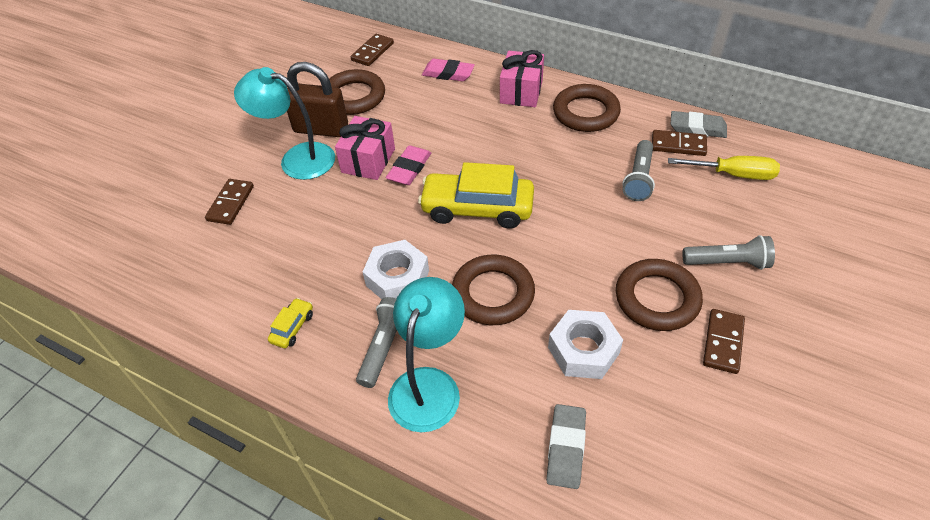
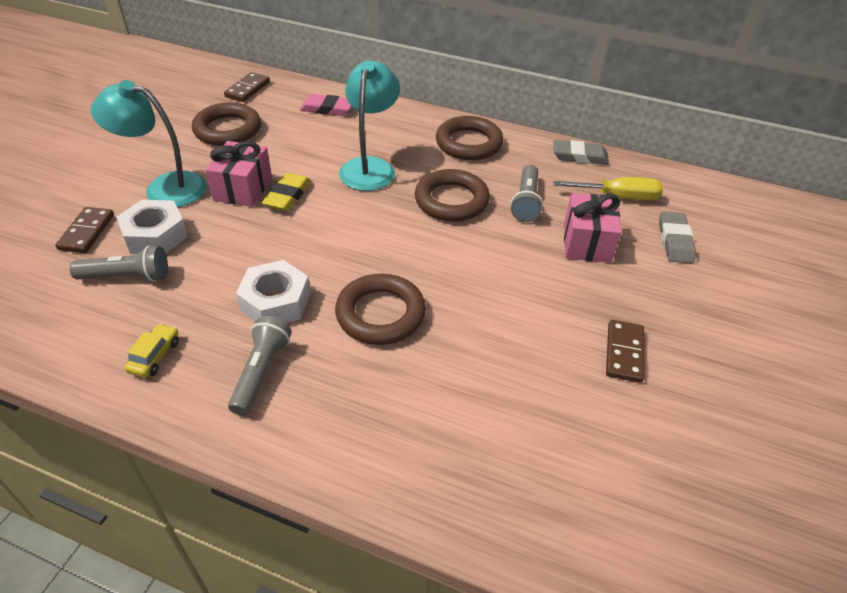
camera: 10 degrees left, 5 degrees down
brown padlock [287,62,348,137] -> none
pink eraser [386,145,431,185] -> yellow eraser [262,173,311,211]
turquoise lamp [388,277,465,432] -> turquoise lamp moved to [339,61,400,191]
yellow car [418,162,534,229] -> none
pink gift [500,50,544,107] -> pink gift moved to [564,193,621,263]
grey eraser [546,404,586,489] -> grey eraser moved to [659,211,696,263]
white nut [548,310,623,379] -> white nut moved to [116,200,188,254]
brown ring [616,259,703,331] -> brown ring moved to [415,169,490,222]
brown domino [652,130,707,156] -> none
grey flashlight [682,235,775,270] -> grey flashlight moved to [70,245,168,282]

